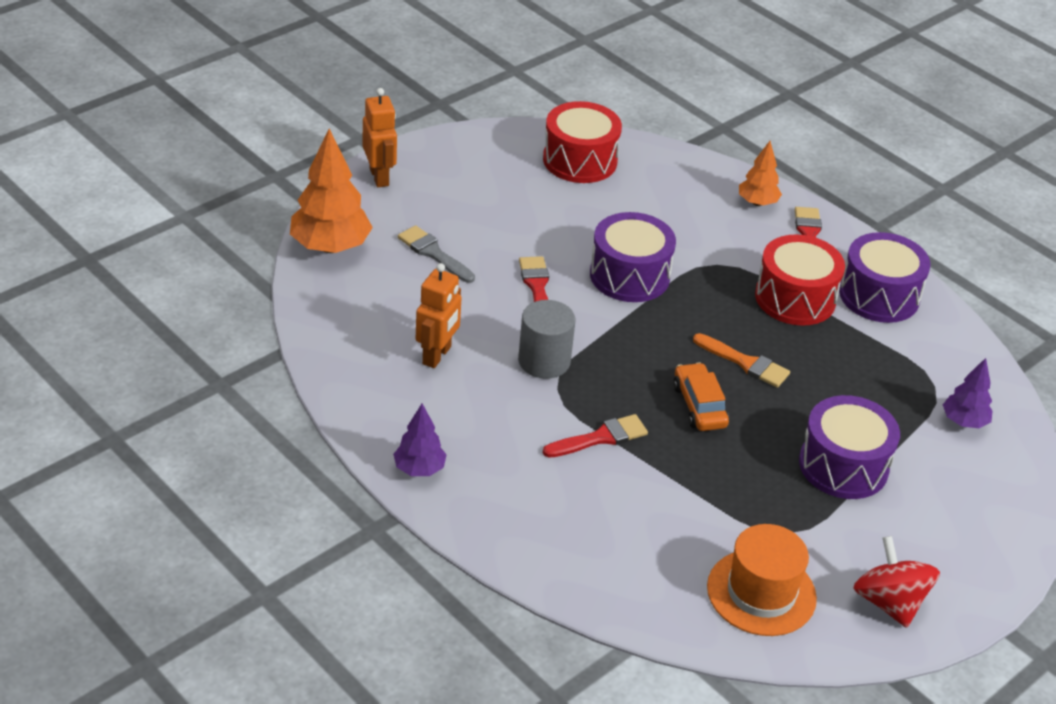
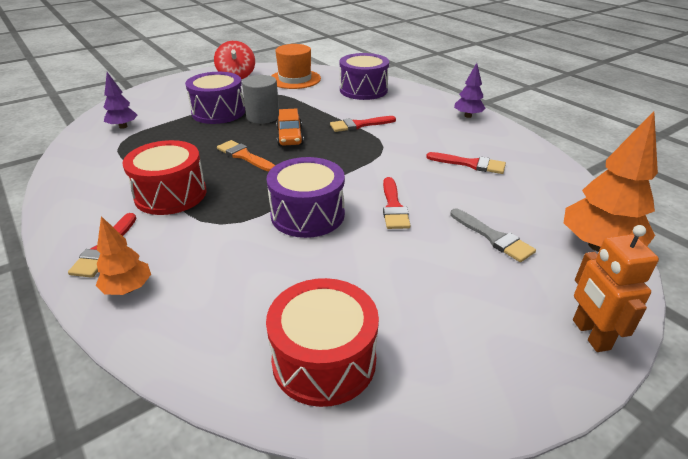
camera: 170 degrees left, 5 degrees down
orange robot [416,263,462,368] -> red brush [426,152,506,174]
grey cylinder [518,300,576,379] -> grey cylinder moved to [242,75,279,124]
purple drum [839,232,931,323] -> purple drum moved to [340,53,389,100]

